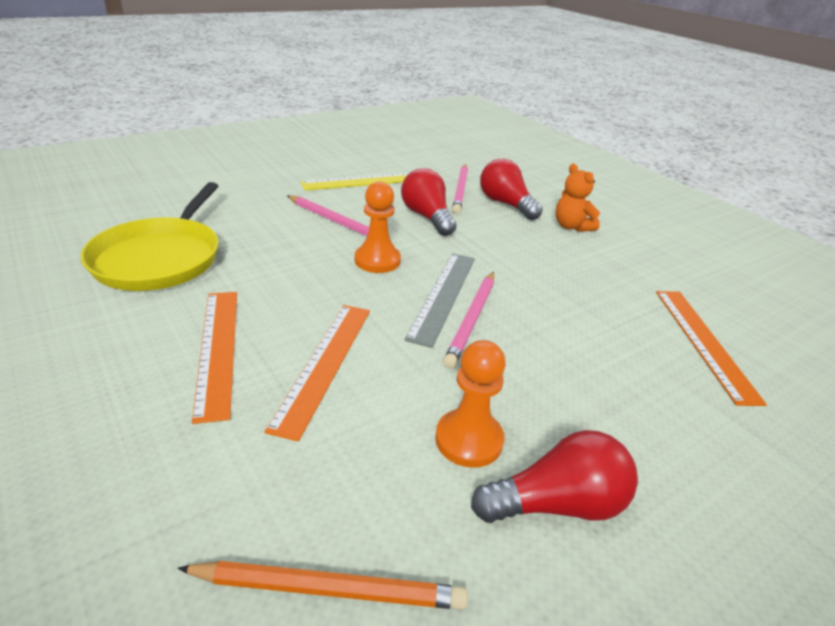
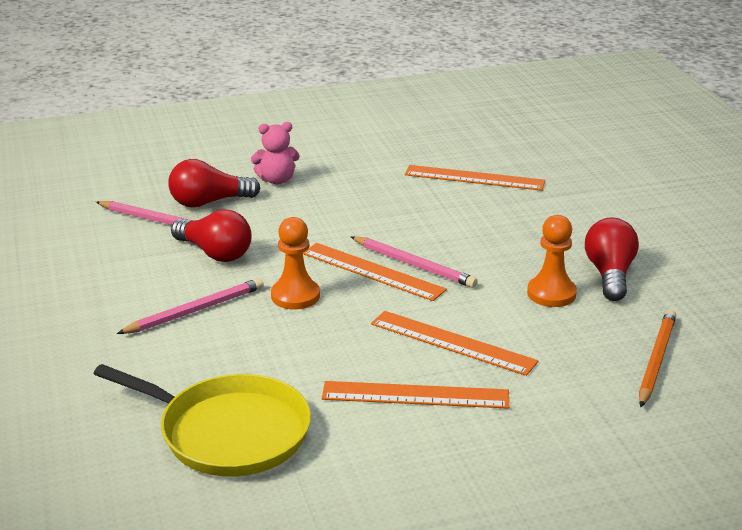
camera: 70 degrees left, 5 degrees down
yellow ruler [301,173,409,190] -> none
red light bulb [401,168,456,236] -> red light bulb turned 135 degrees counterclockwise [171,209,252,262]
grey ruler [405,253,475,348] -> orange ruler [303,243,447,301]
orange teddy bear [556,164,600,232] -> pink teddy bear [251,122,300,185]

